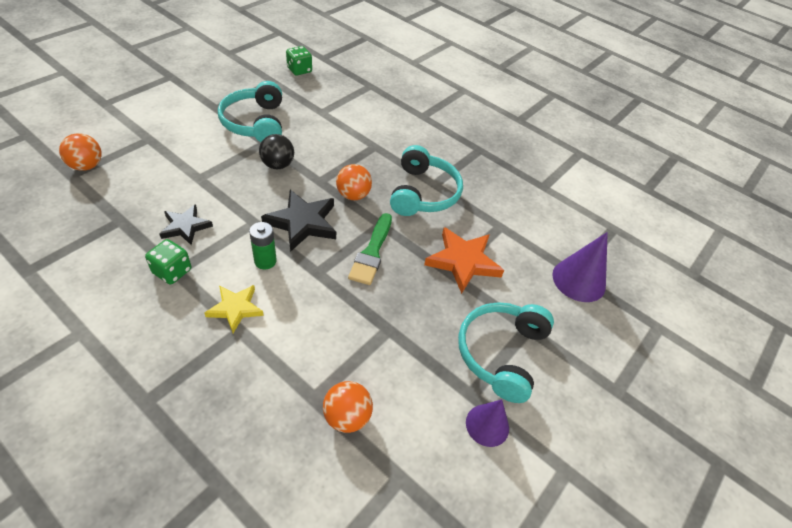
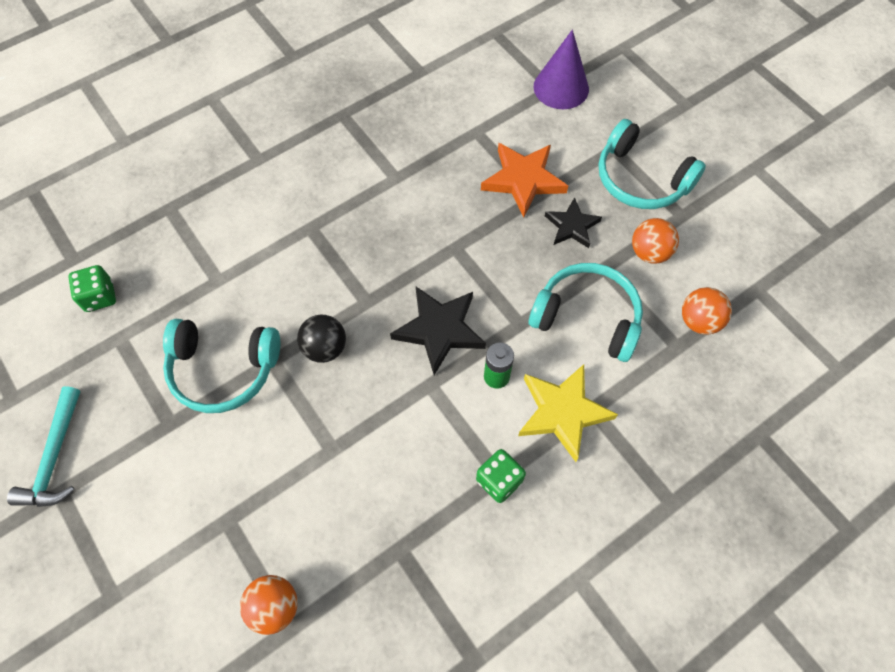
camera: 70 degrees left, 15 degrees up
black star [160,204,213,245] -> black star moved to [545,197,602,248]
yellow star [204,285,264,333] -> yellow star [518,364,618,462], size x1.56
orange ball [336,164,372,200] -> orange ball moved to [632,218,679,264]
green brush [348,213,392,285] -> none
turquoise headphones [390,145,463,216] -> turquoise headphones moved to [529,263,643,362]
purple cone [466,399,509,447] -> none
none -> turquoise hammer [7,386,80,507]

